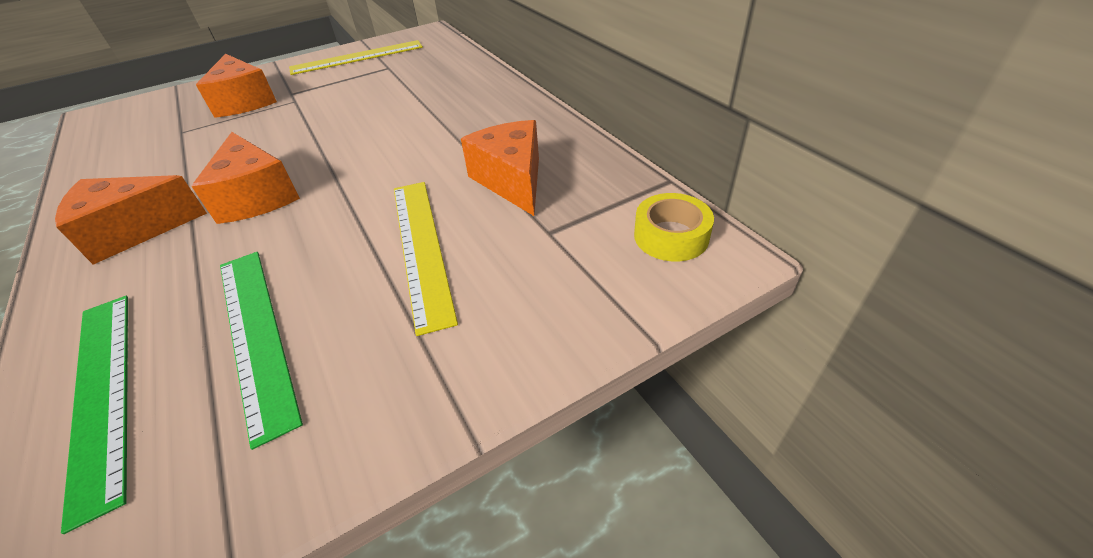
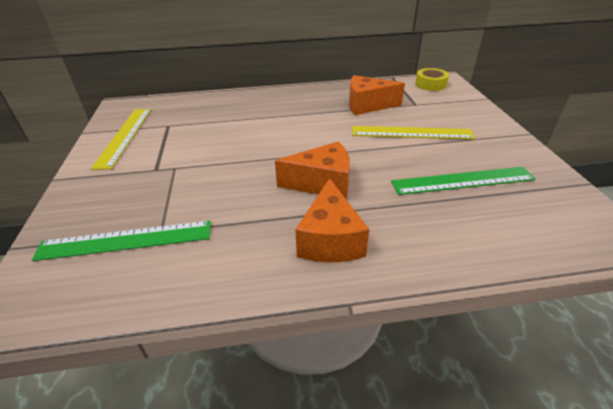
camera: 70 degrees left, 5 degrees down
green ruler [61,296,128,534] -> green ruler moved to [32,221,211,261]
orange cheese [196,54,277,118] -> none

